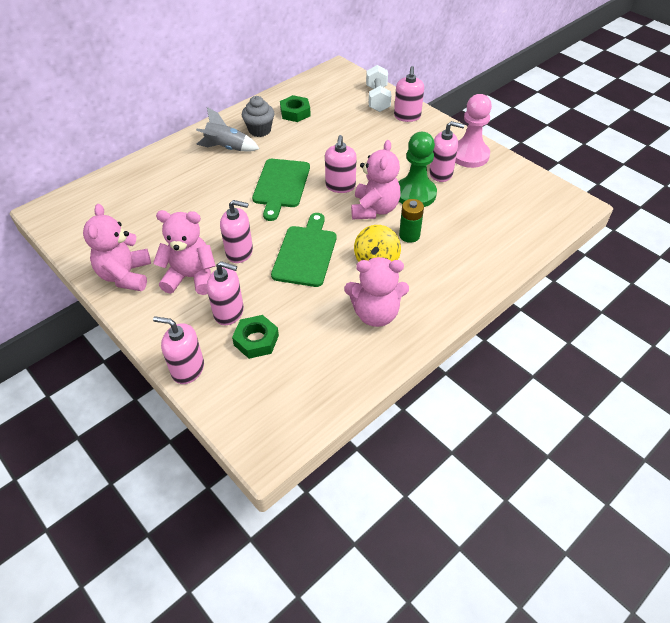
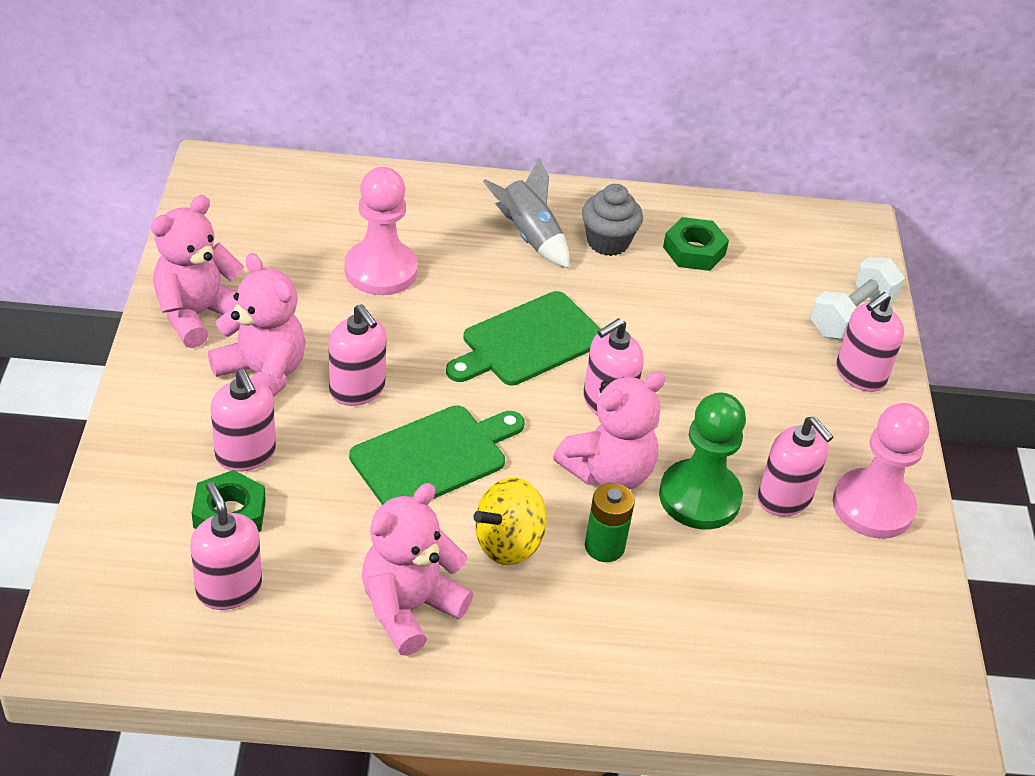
camera: 40 degrees right, 5 degrees down
pink soap dispenser [153,316,204,384] -> pink soap dispenser moved to [190,482,262,610]
pink teddy bear [345,257,409,327] -> pink teddy bear turned 90 degrees clockwise [362,483,473,656]
none -> pink pawn [344,167,418,295]

